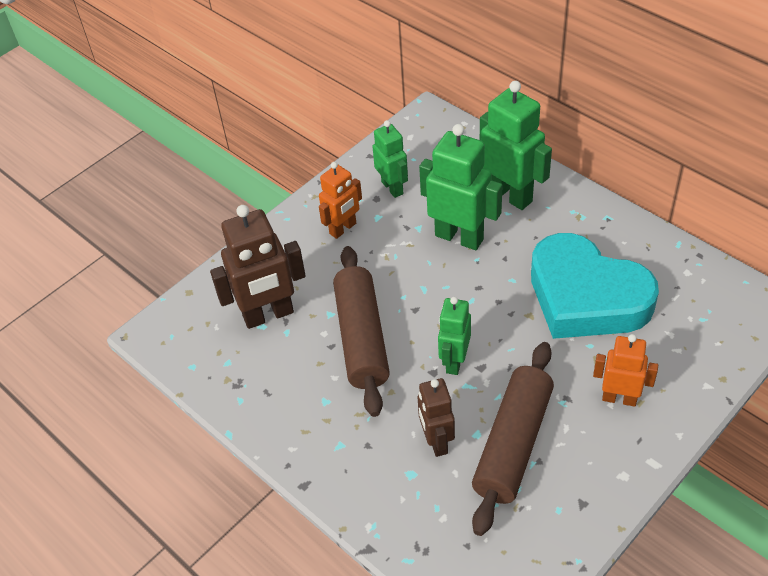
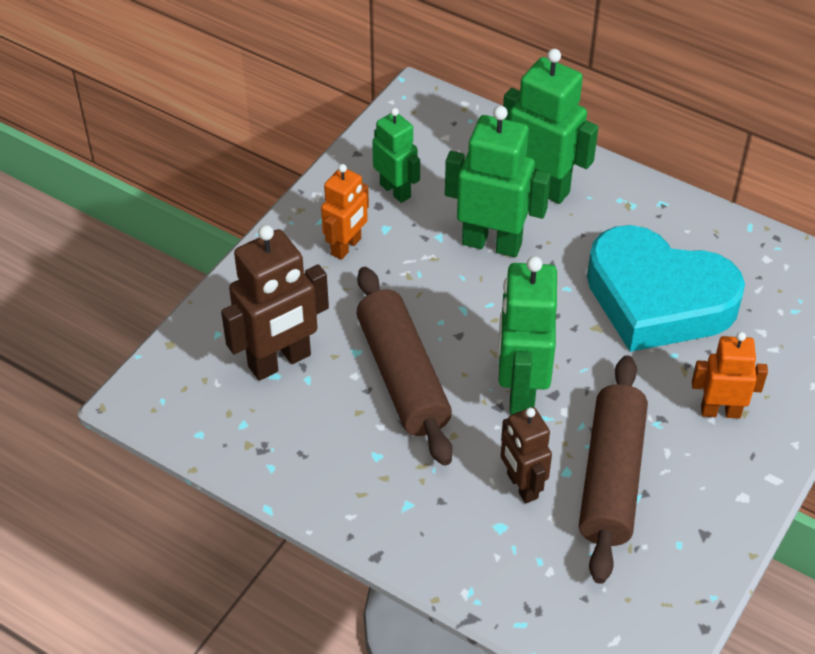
camera: 15 degrees left, 0 degrees up
green robot [438,297,471,375] -> green robot [498,256,557,415], size x1.61

